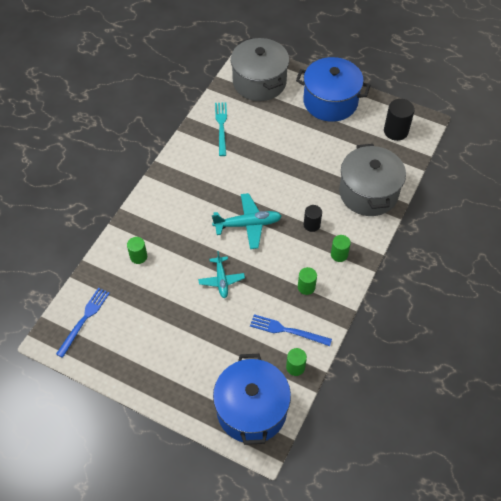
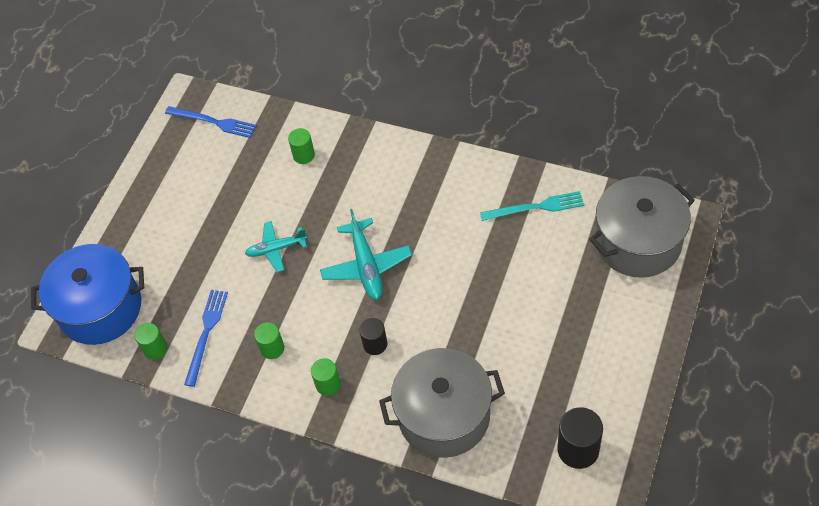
camera: 90 degrees right, 0 degrees up
blue pot [296,57,370,122] -> none

